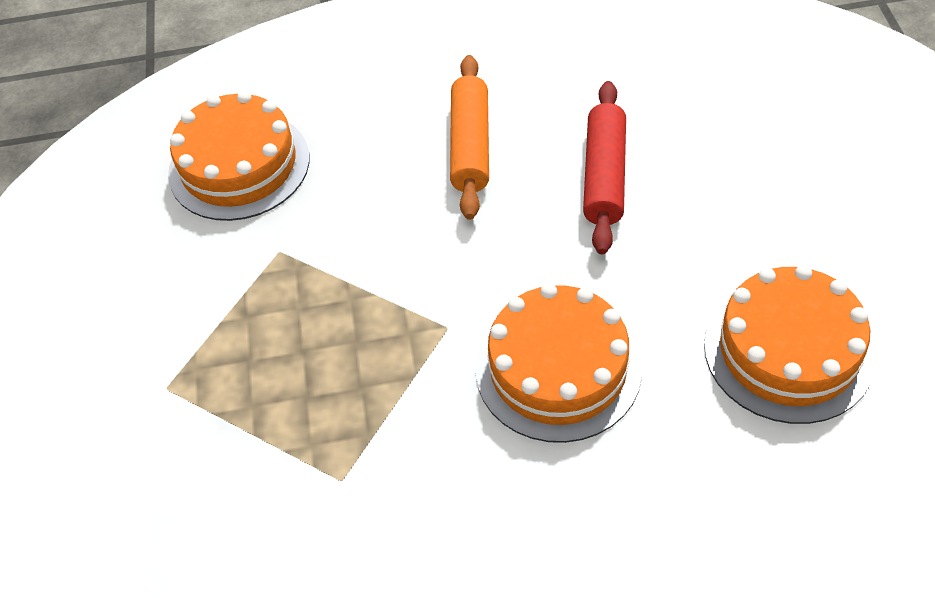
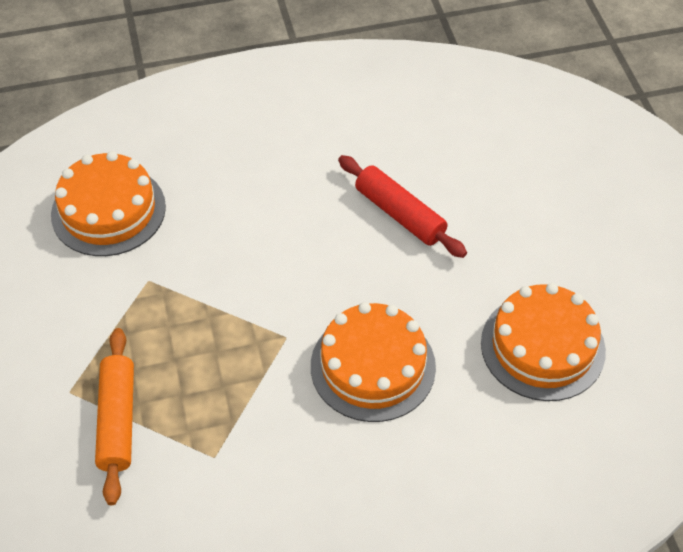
camera: 10 degrees left, 0 degrees up
orange rolling pin [450,55,489,220] -> orange rolling pin moved to [95,328,134,505]
red rolling pin [583,81,626,254] -> red rolling pin turned 45 degrees counterclockwise [338,155,467,258]

